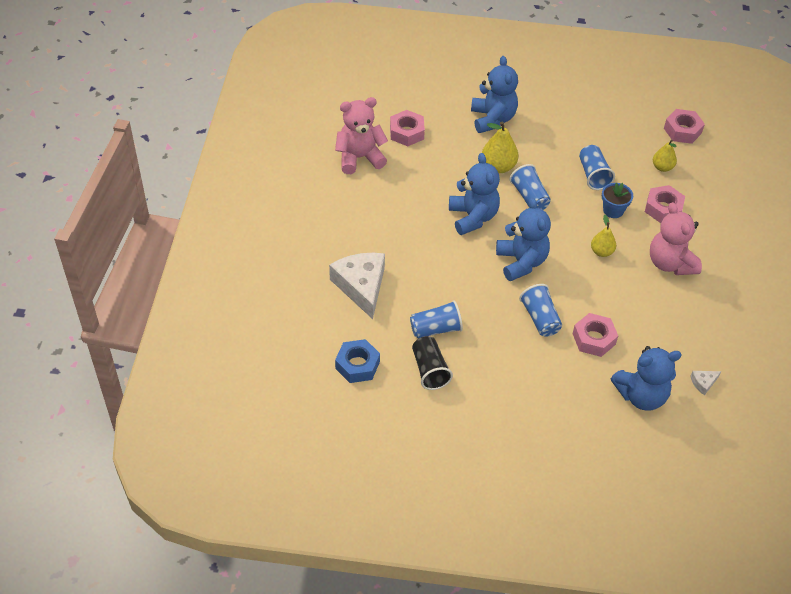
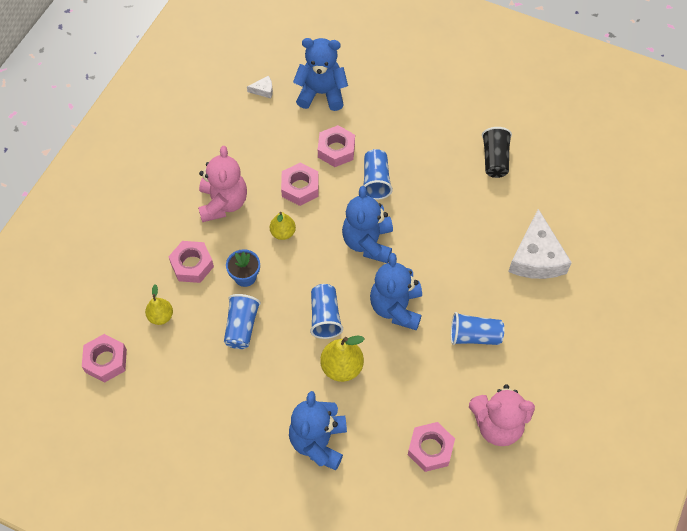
camera: 160 degrees left, 10 degrees up
blue nut [335,339,380,383] -> none
blue cup [410,300,463,338] -> blue cup moved to [451,312,504,345]
none -> pink nut [281,163,319,206]

